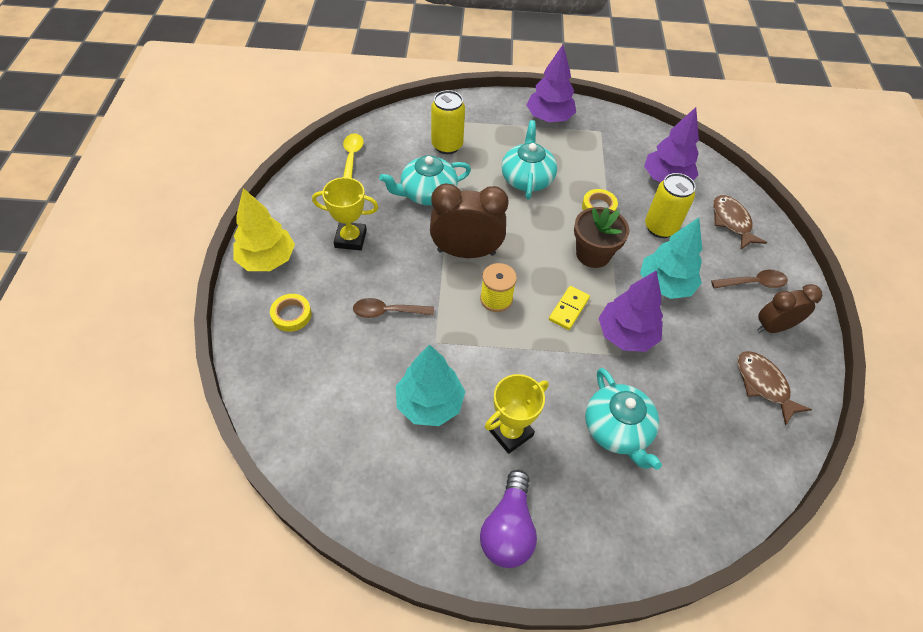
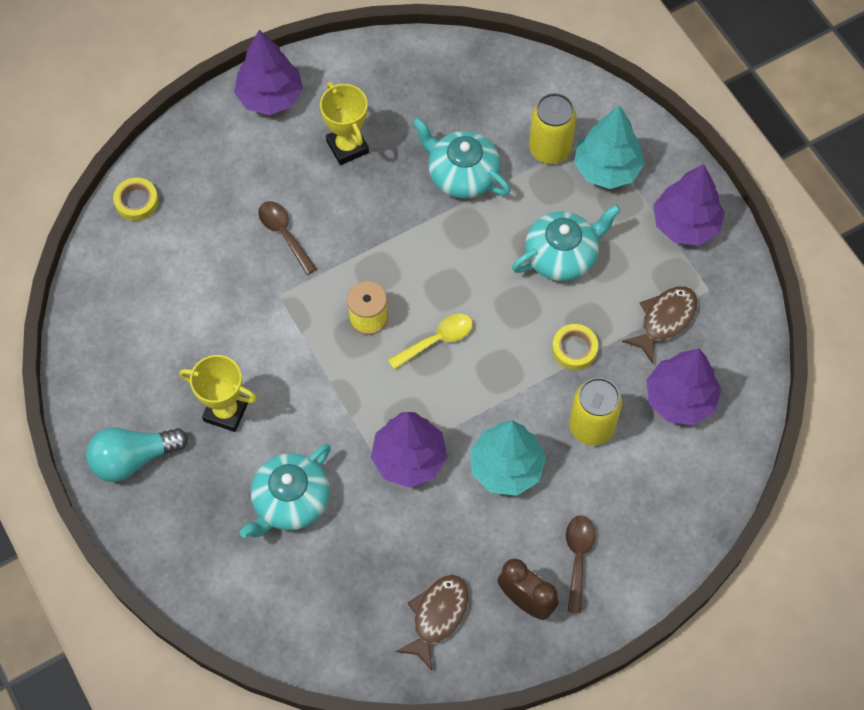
camera: 60 degrees right, 10 degrees up
yellow tree [233,188,295,271] -> purple tree [234,30,303,115]
yellow tape [270,294,312,332] -> yellow tape moved to [113,177,159,221]
yellow spoon [343,133,363,178] -> yellow spoon moved to [388,314,473,370]
turquoise tree [396,344,465,426] -> turquoise tree moved to [574,105,645,189]
brown clock [430,183,509,258] -> none
purple light bulb [480,470,537,568] -> turquoise light bulb [86,428,188,482]
yellow domino [549,286,590,330] -> none
brown flower pot [574,207,629,268] -> none
brown spoon [711,270,788,289] -> brown spoon turned 135 degrees counterclockwise [566,515,595,613]
brown fish [713,195,767,249] -> brown fish moved to [622,287,698,364]

